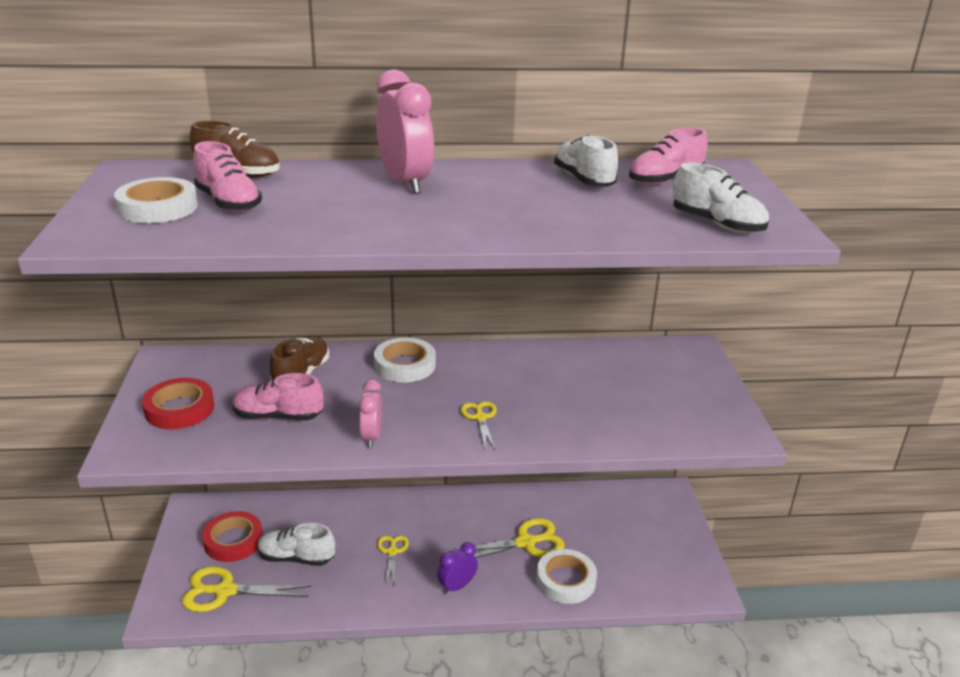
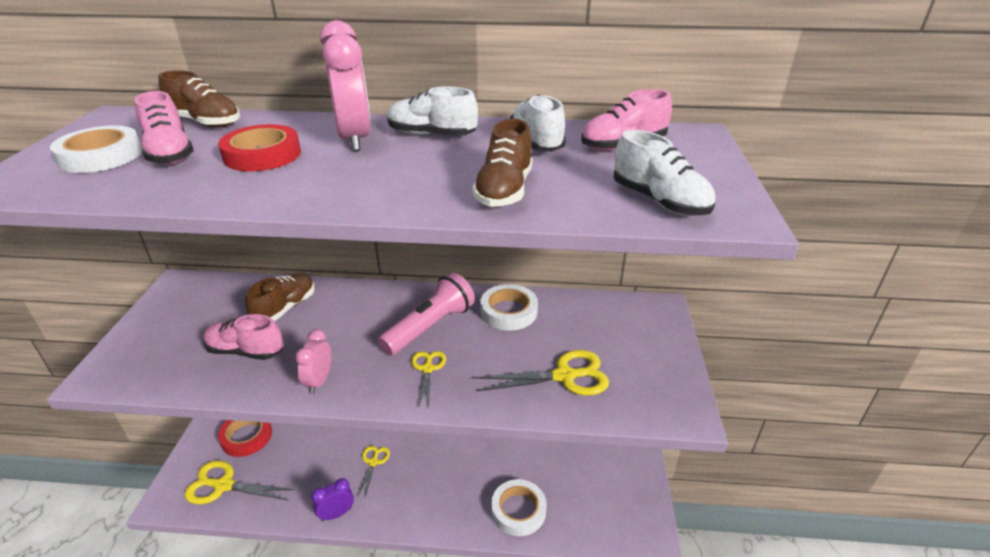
camera: 10 degrees right, 5 degrees up
red tape [142,378,214,429] -> red tape moved to [218,124,301,171]
white shoe [257,523,335,566] -> white shoe moved to [387,86,478,136]
white tape [374,337,436,383] -> white tape moved to [480,284,538,331]
purple clock [437,542,478,594] -> purple clock moved to [311,478,354,521]
yellow scissors [449,518,565,558] -> yellow scissors moved to [475,350,609,395]
none -> pink flashlight [378,272,475,356]
none -> brown shoe [472,119,532,207]

